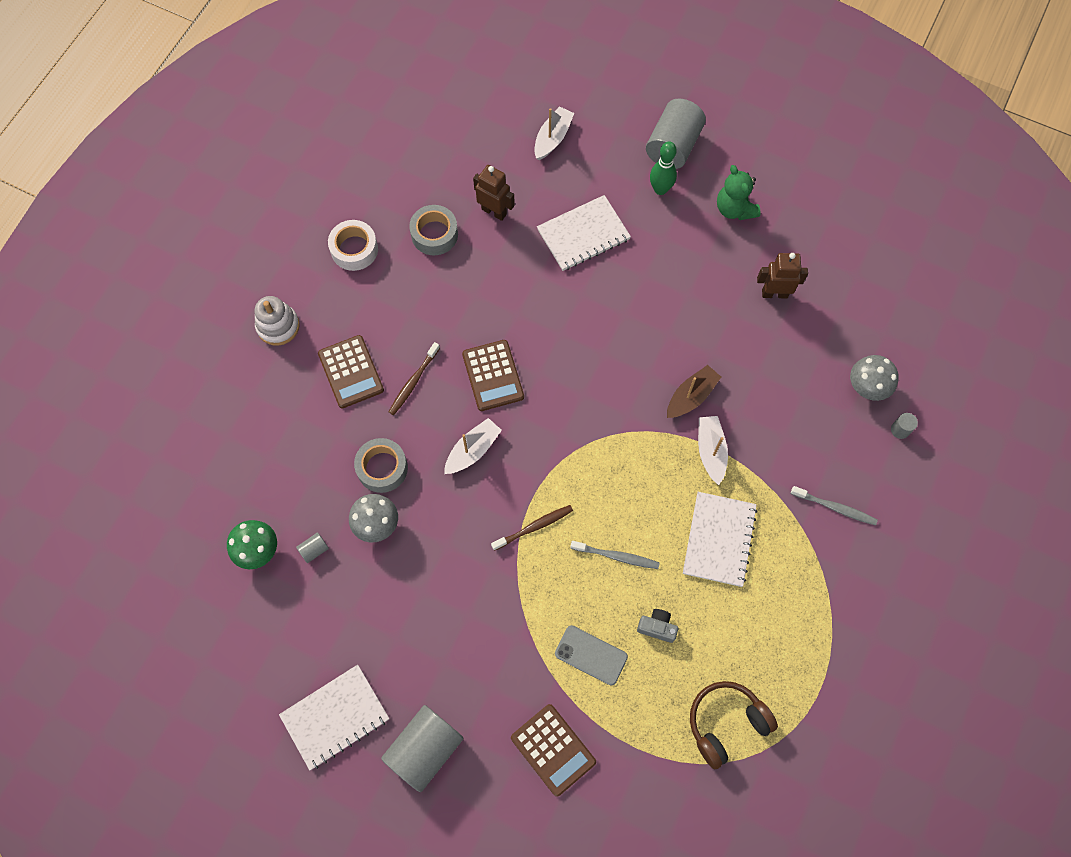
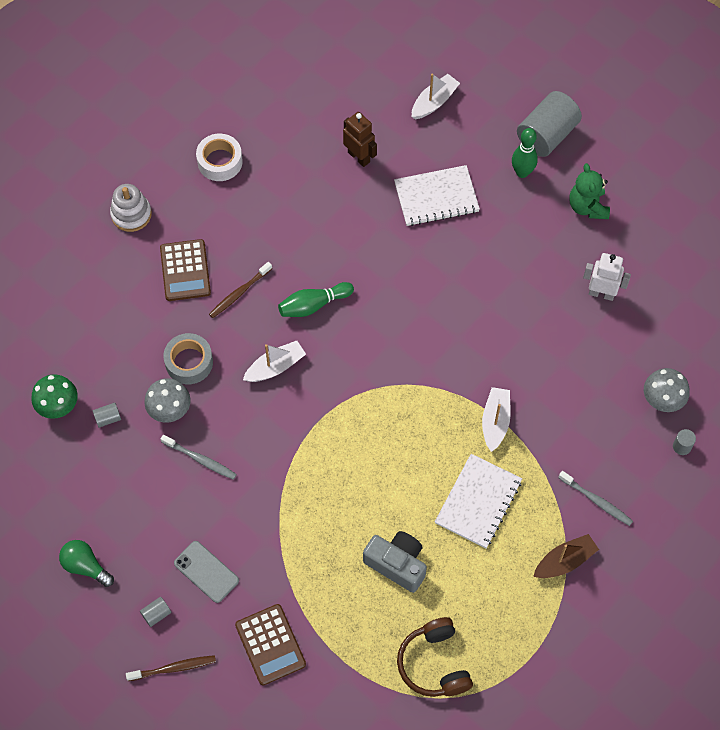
camera: 15 degrees right, 5 degrees down
white notebook [279,665,389,770] -> green light bulb [59,540,114,587]
grey cylinder [381,705,464,792] -> grey cylinder [140,597,171,627], size x0.41
grey tape [409,205,458,255] -> none
brown calculator [462,340,524,411] -> green bowling pin [278,282,354,317]
brown toothbrush [491,505,573,551] -> brown toothbrush moved to [126,655,216,681]
grey phone [555,625,628,685] -> grey phone moved to [174,541,239,603]
grey toothbrush [570,541,660,569] -> grey toothbrush moved to [161,434,237,480]
grey camera [637,609,678,643] -> grey camera [363,531,427,593], size x1.73
brown boat [667,365,721,418] -> brown boat moved to [533,534,599,578]
brown headphones [690,681,778,769] -> brown headphones turned 90 degrees counterclockwise [397,617,473,697]
brown robot [757,253,808,298] -> white robot [583,253,631,301]

